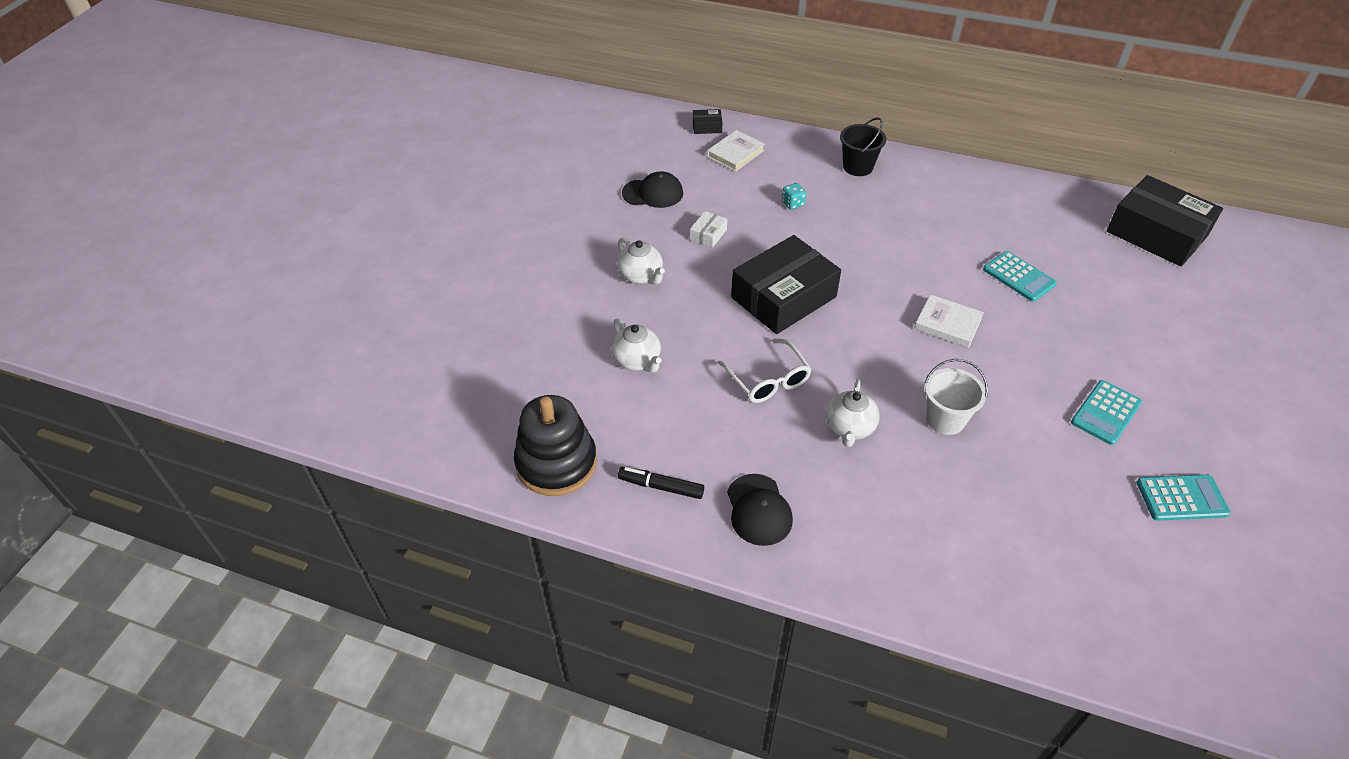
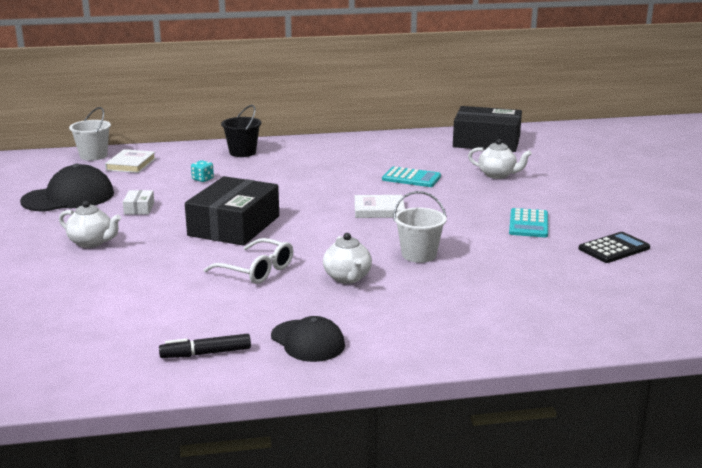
camera: 30 degrees left, 25 degrees down
black stacking toy [514,395,597,496] -> none
white teapot [611,319,662,373] -> white teapot moved to [468,139,532,179]
black cap [622,171,683,208] -> black cap [20,164,114,212], size x1.51
black box [693,109,722,134] -> white bucket [69,107,111,161]
turquoise calculator [1136,475,1231,521] -> black calculator [578,232,650,263]

